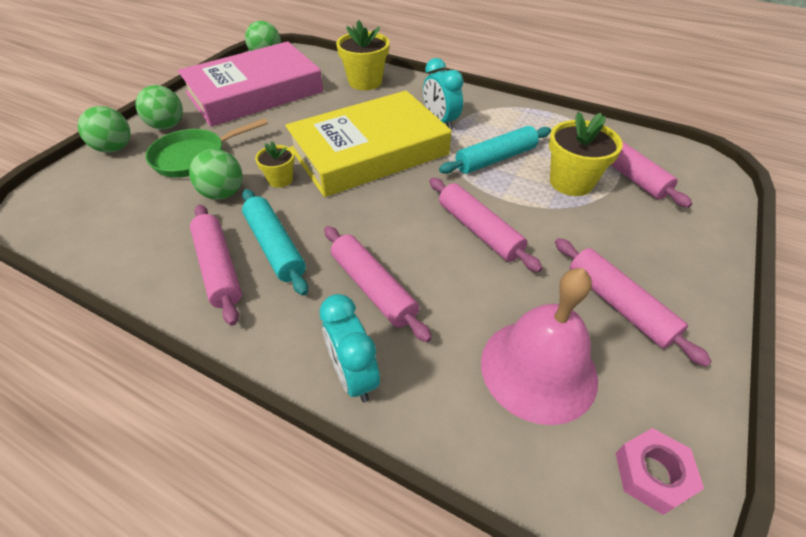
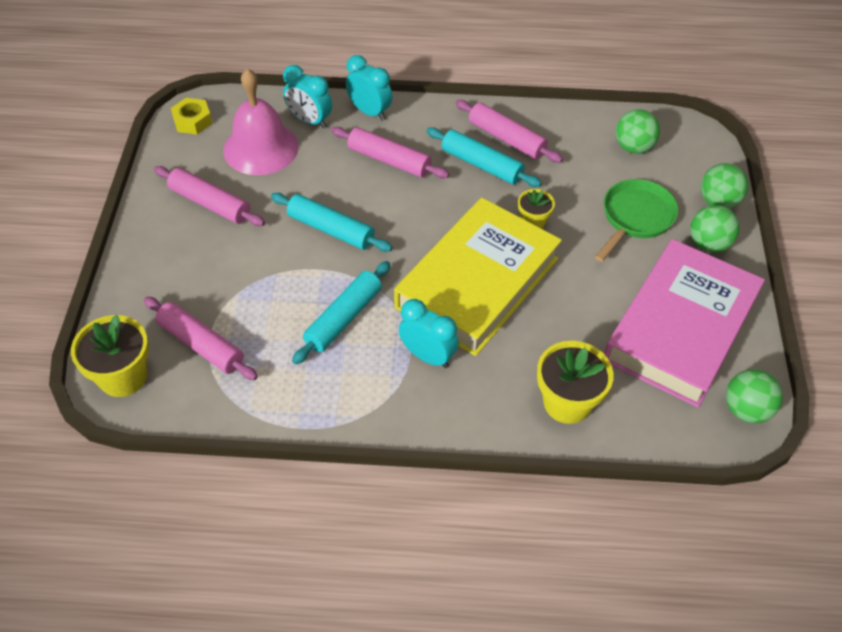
camera: 155 degrees right, 5 degrees up
green ball [189,149,243,200] -> green ball moved to [616,109,660,154]
pink rolling pin [430,178,542,272] -> turquoise rolling pin [271,193,392,252]
yellow flower pot [549,112,623,196] -> yellow flower pot moved to [71,315,149,397]
pink nut [615,428,704,515] -> yellow nut [171,98,212,134]
none -> turquoise clock [283,65,332,129]

